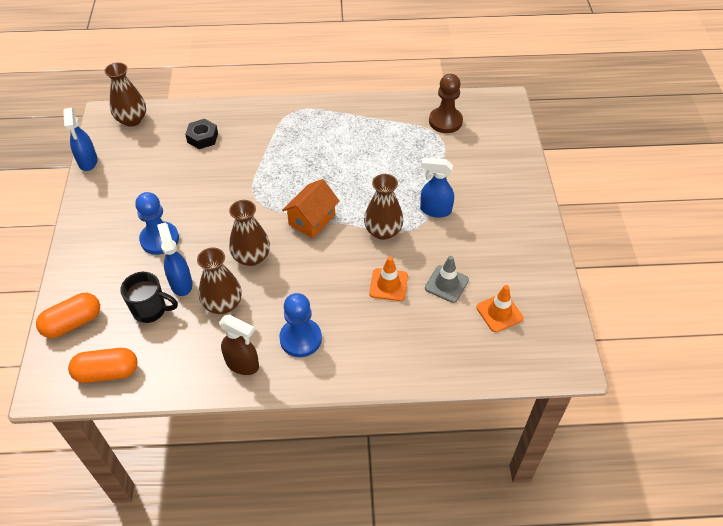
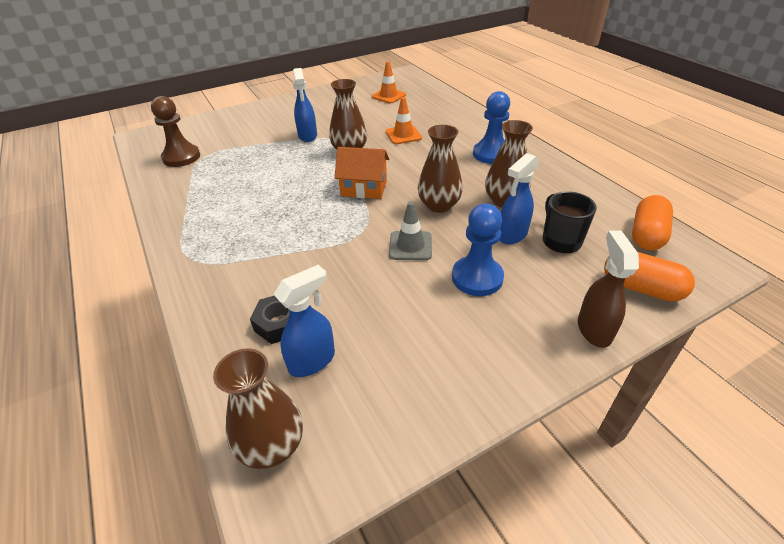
camera: 115 degrees left, 10 degrees down
blue spray bottle [63,108,98,171] -> blue spray bottle moved to [273,265,335,377]
orange capsule [68,348,138,383] -> orange capsule turned 60 degrees clockwise [632,195,673,251]
brown spray bottle [219,314,259,375] -> brown spray bottle moved to [578,231,639,348]
grey traffic cone [425,256,469,303] -> grey traffic cone moved to [389,201,432,260]

